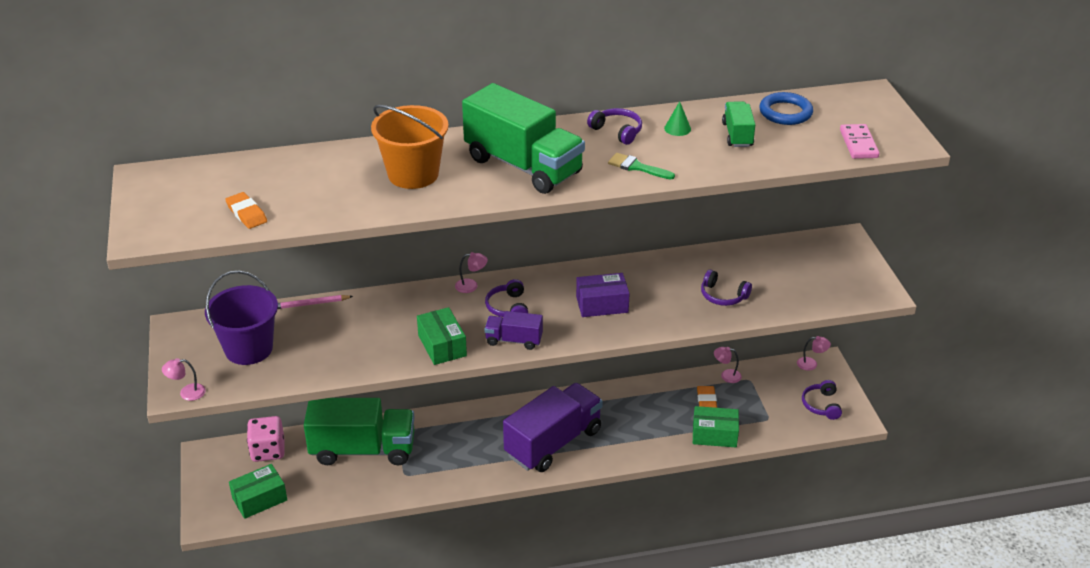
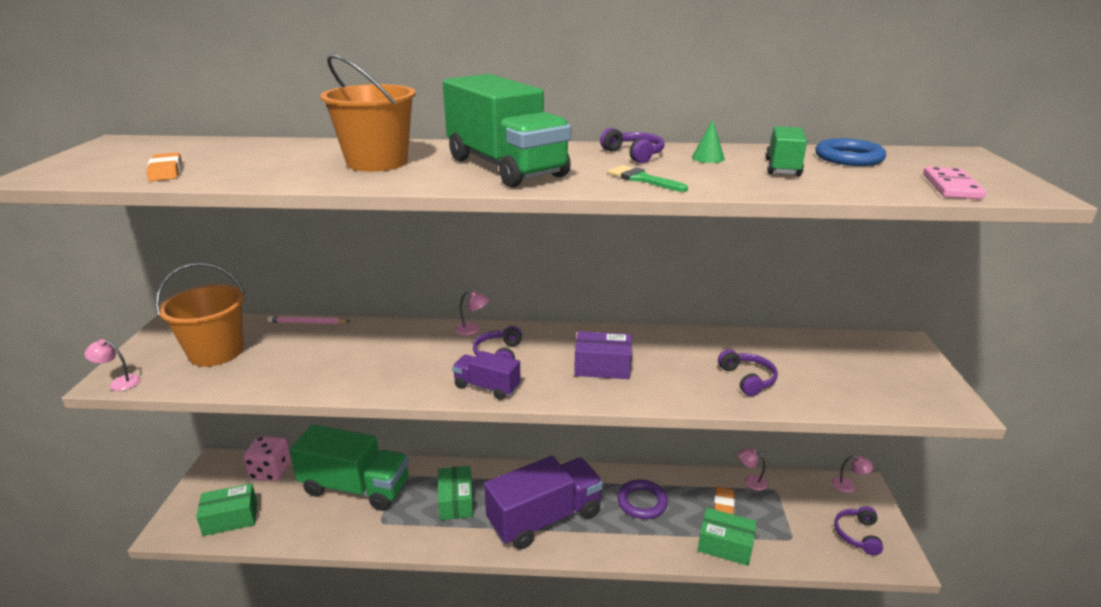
camera: 15 degrees right, 10 degrees down
purple bucket [205,270,278,365] -> orange bucket [156,262,245,366]
green box [417,307,467,365] -> green box moved to [438,466,473,520]
purple headphones [701,270,752,306] -> purple headphones turned 150 degrees counterclockwise [718,349,778,396]
none -> purple ring [617,480,668,519]

